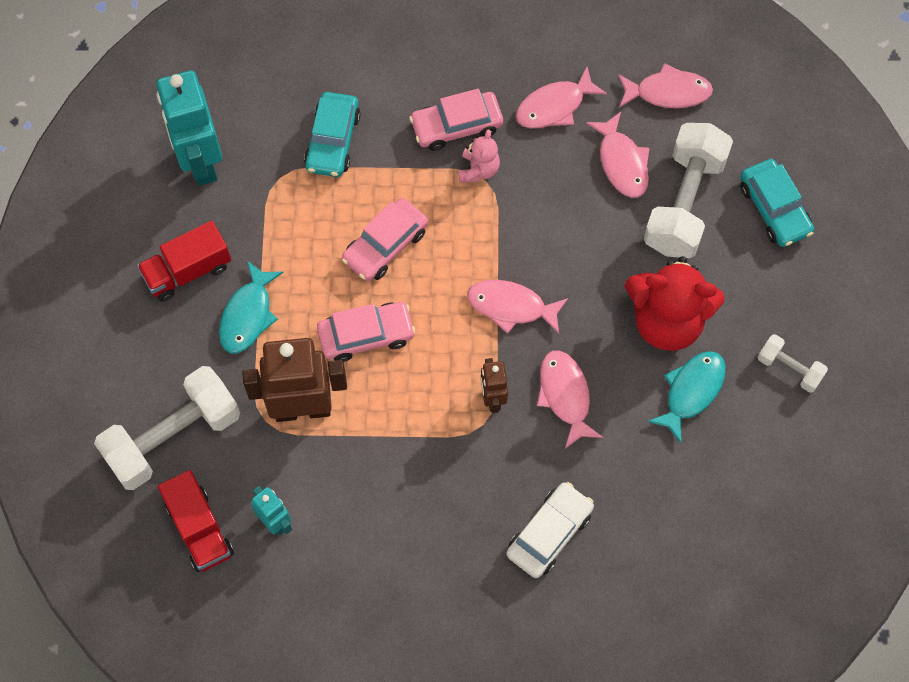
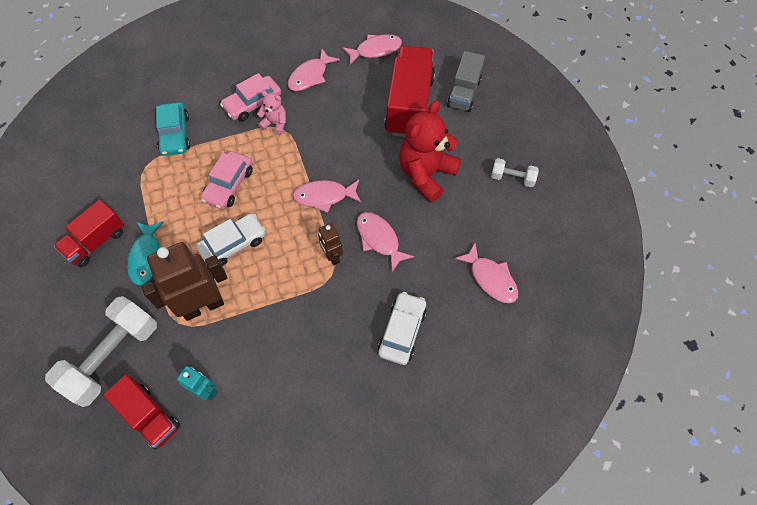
camera: 20 degrees left, 5 degrees down
turquoise robot [156,70,222,186] -> none
pink car [317,302,415,362] -> white car [196,213,266,266]
pink teddy bear [459,130,500,183] -> pink teddy bear turned 60 degrees counterclockwise [257,91,286,135]
pink fish [586,112,650,198] -> pink fish moved to [454,243,518,303]
red teddy bear [625,256,725,351] -> red teddy bear turned 135 degrees clockwise [399,101,461,202]
white dumbbell [644,123,733,258] -> red truck [384,46,435,137]
turquoise fish [647,351,726,443] -> none
turquoise car [740,159,814,247] -> grey truck [447,51,485,112]

